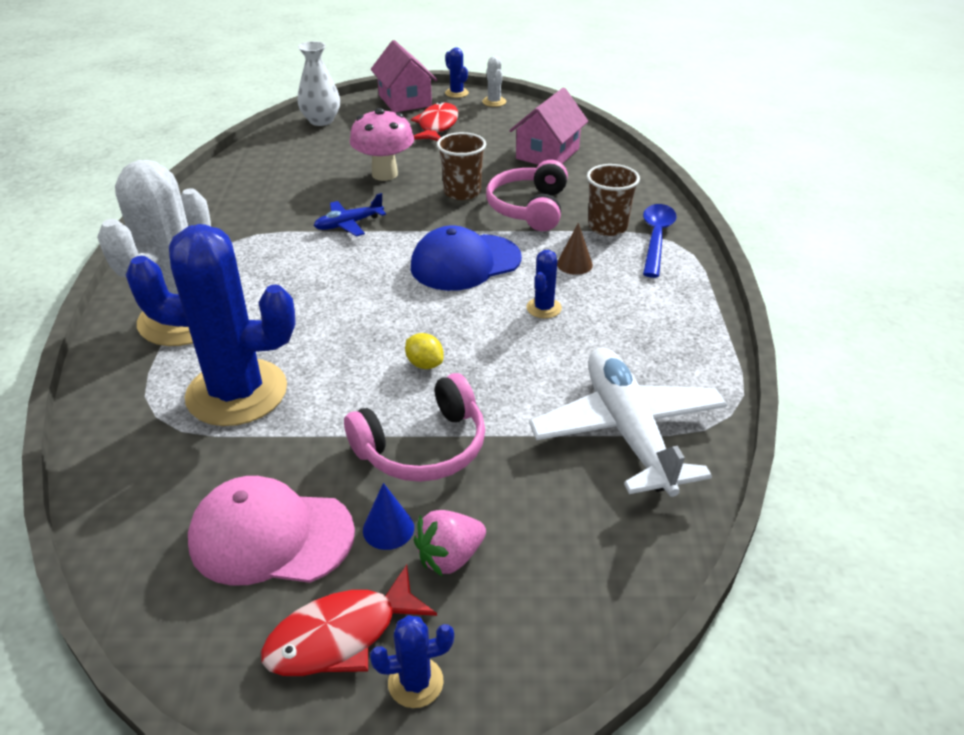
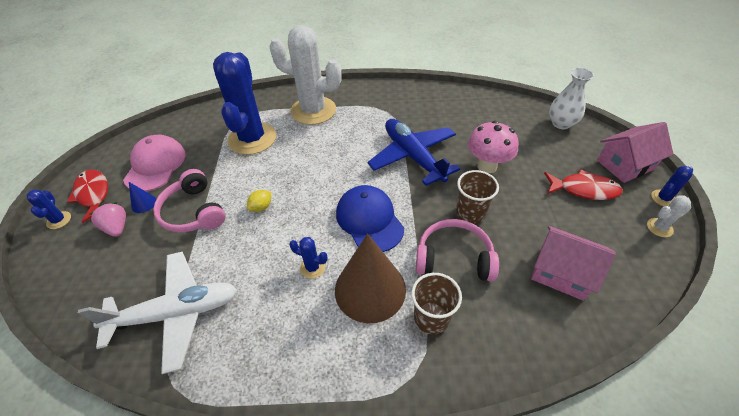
camera: 90 degrees right, 10 degrees up
blue plane [314,193,386,237] -> blue plane [367,119,460,186], size x2.04
brown cone [557,223,593,275] -> brown cone [335,233,406,323], size x2.48
blue spoon [643,204,677,278] -> none

